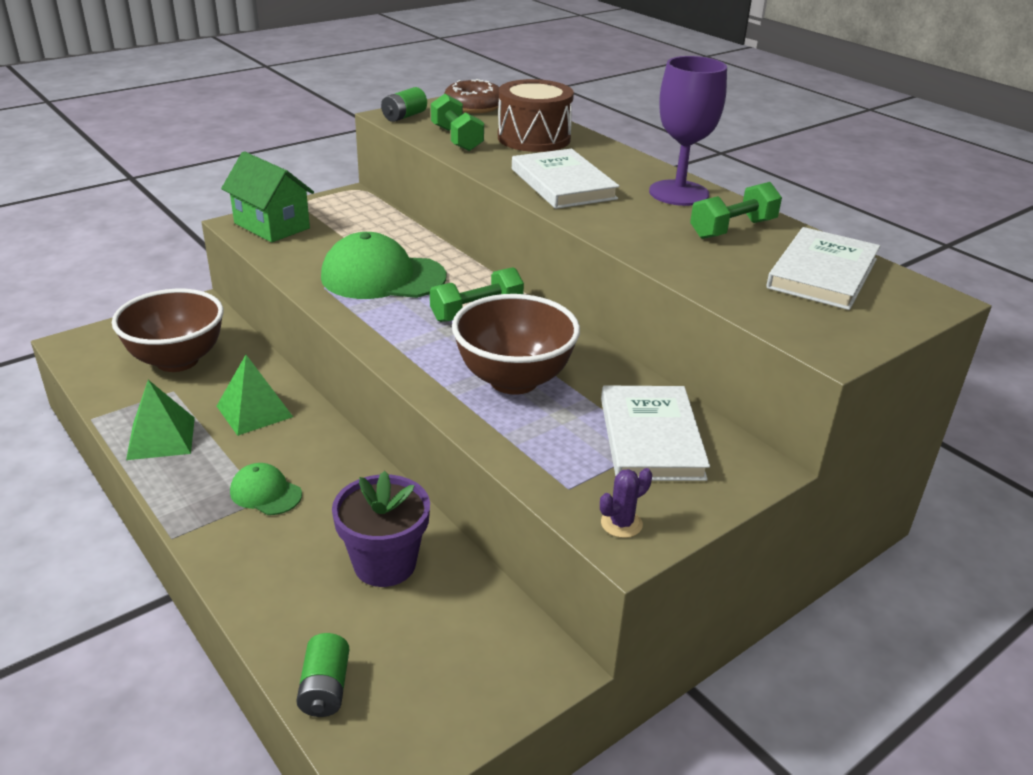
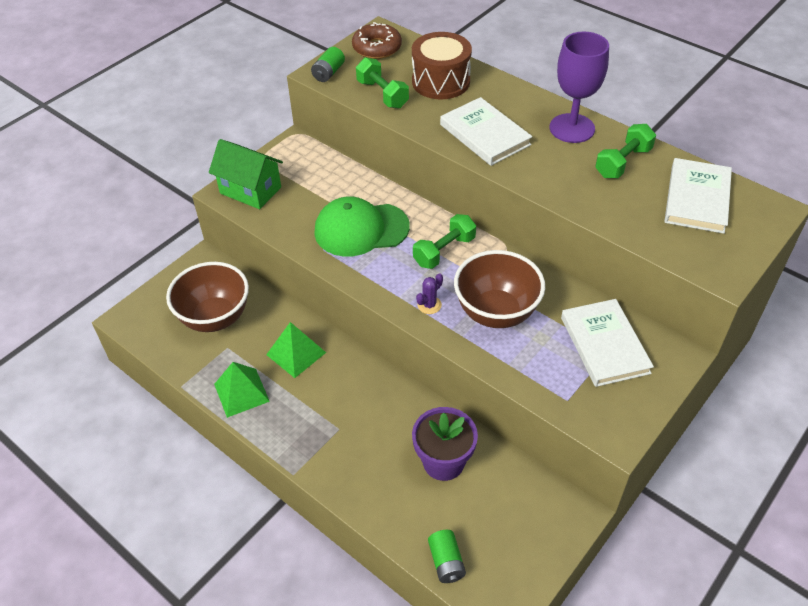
camera: 10 degrees left, 15 degrees up
green cap [230,463,302,515] -> none
purple cactus [600,468,652,538] -> purple cactus moved to [416,273,443,314]

